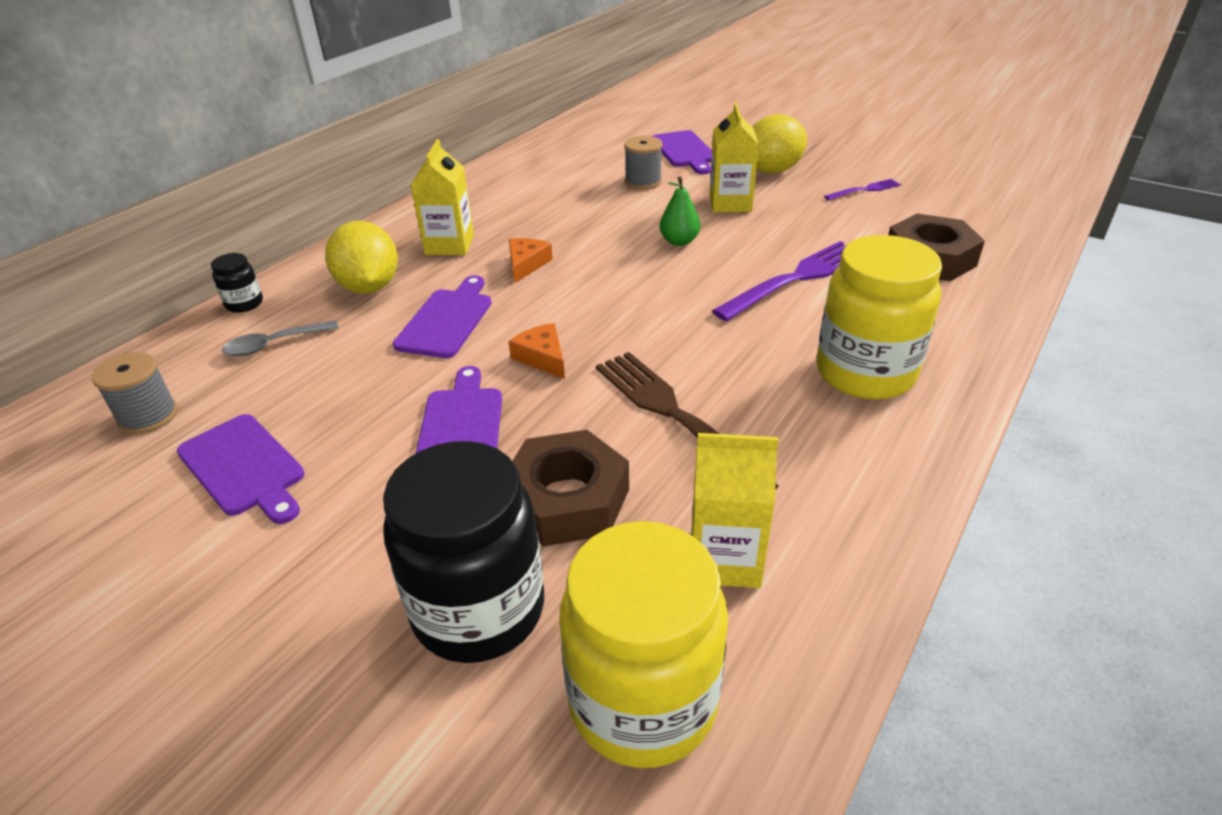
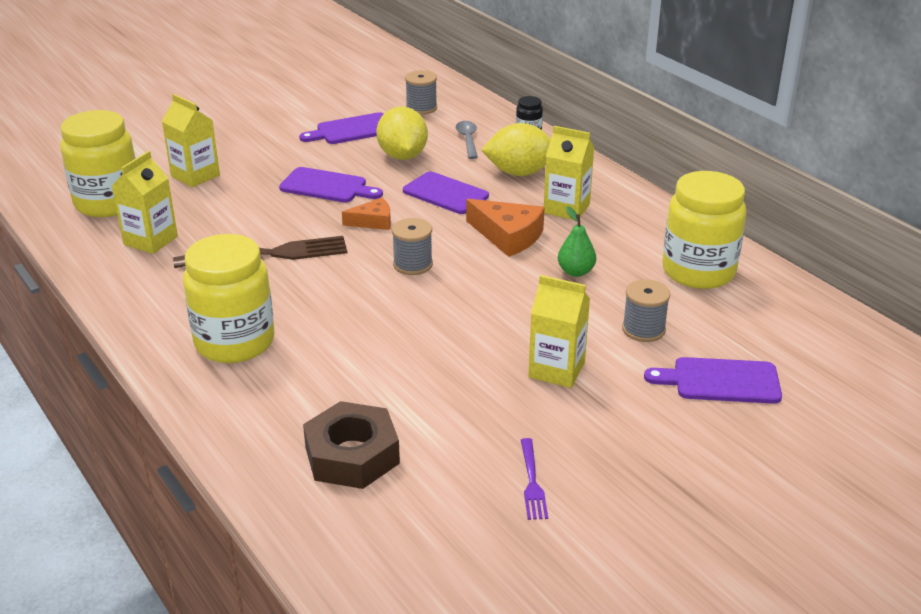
camera: 110 degrees right, 5 degrees down
black jar [383,441,544,663] -> yellow carton [162,94,220,187]
orange cheese [509,238,553,283] -> orange cheese [466,199,545,257], size x1.63
brown nut [512,430,629,546] -> none
green pear [660,176,701,246] -> green pear moved to [558,206,596,277]
purple fork [712,241,846,321] -> none
yellow lemon [752,114,807,173] -> yellow lemon moved to [376,106,428,160]
none -> grey spool [392,218,433,275]
none -> yellow jar [663,171,747,289]

